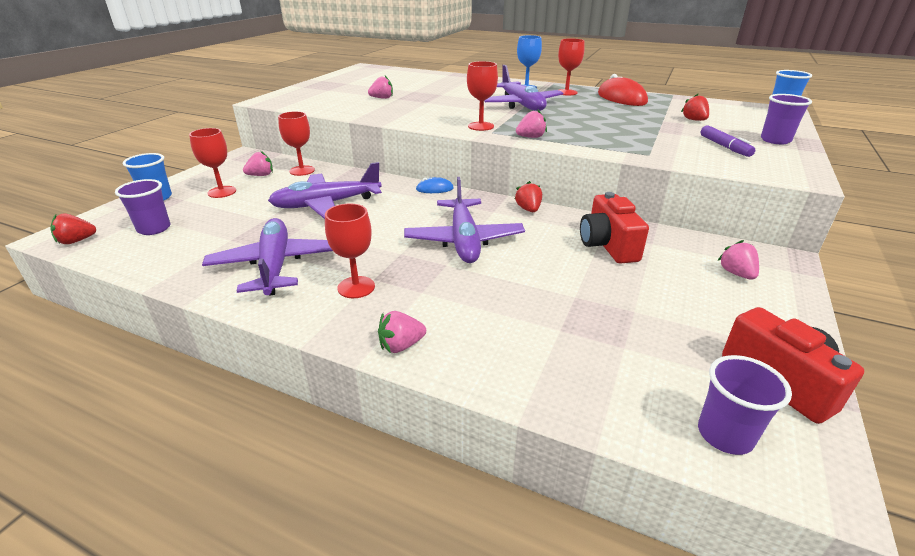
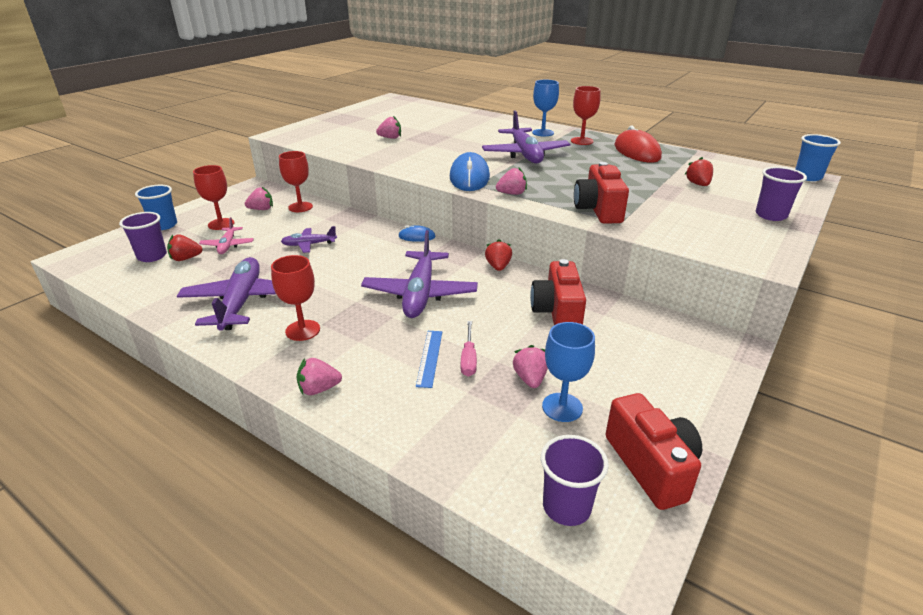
camera: 10 degrees right, 0 degrees up
red strawberry [50,213,96,244] -> red strawberry moved to [167,234,203,261]
purple plane [268,162,382,219] -> purple plane [281,226,337,253], size x0.52
red goblet [467,61,498,131] -> blue mouse [450,152,490,191]
purple marker [700,125,755,157] -> none
pink strawberry [718,240,759,280] -> pink strawberry moved to [513,345,548,388]
none -> pink plane [199,217,254,254]
none -> blue ruler [416,331,442,388]
none -> pink screwdriver [461,321,477,377]
none -> blue goblet [542,322,595,422]
none -> red camera [574,162,629,224]

